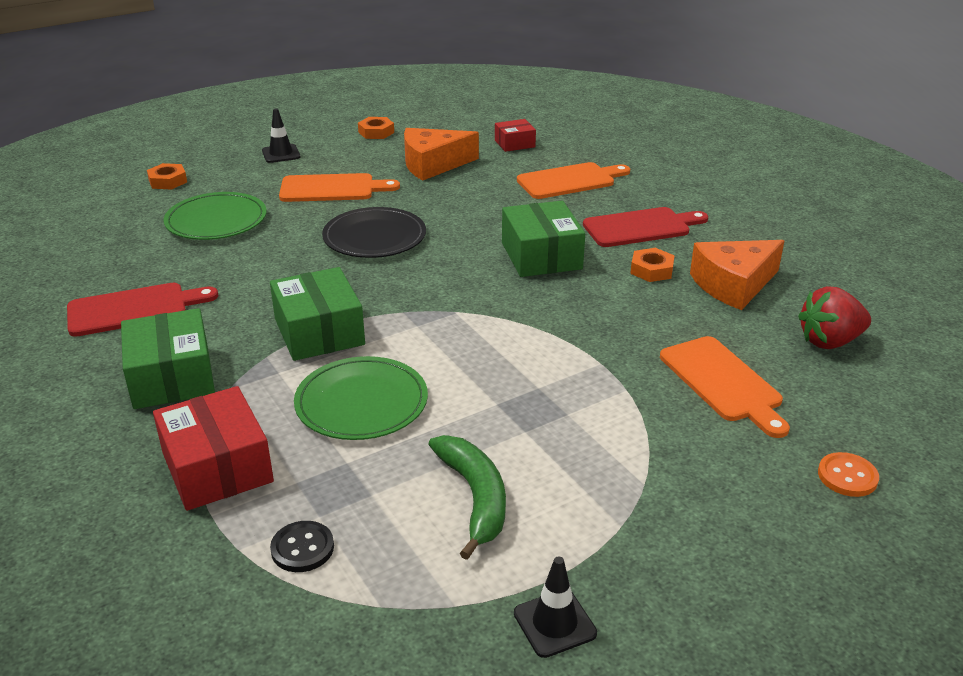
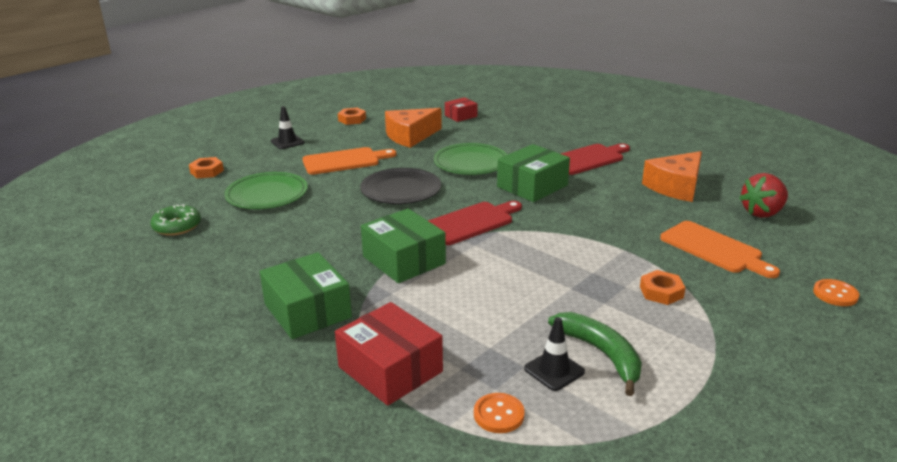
camera: 15 degrees left, 5 degrees down
red cutting board [67,283,218,337] -> red cutting board moved to [428,201,522,245]
black button [270,521,334,572] -> orange button [474,393,525,433]
green plate [294,356,428,440] -> green plate moved to [434,143,507,175]
green box [502,201,585,277] -> green box turned 75 degrees clockwise [497,144,570,202]
black traffic cone [514,557,597,658] -> black traffic cone moved to [524,317,585,391]
orange cutting board [517,162,630,199] -> none
orange nut [630,248,675,282] -> orange nut moved to [640,270,686,305]
none -> green donut [151,204,201,236]

